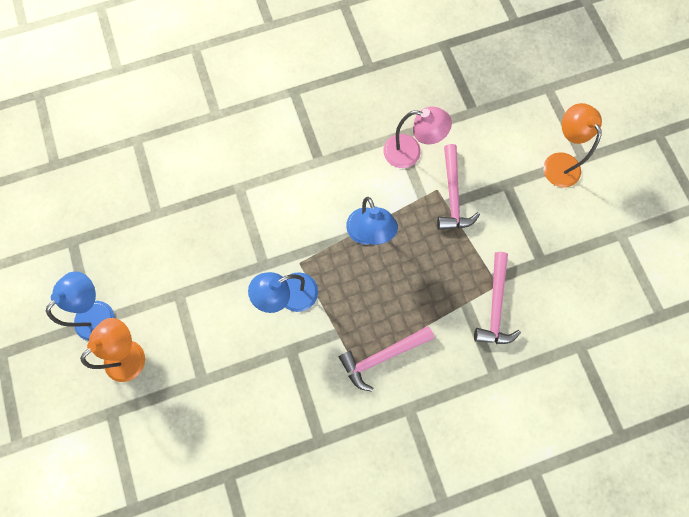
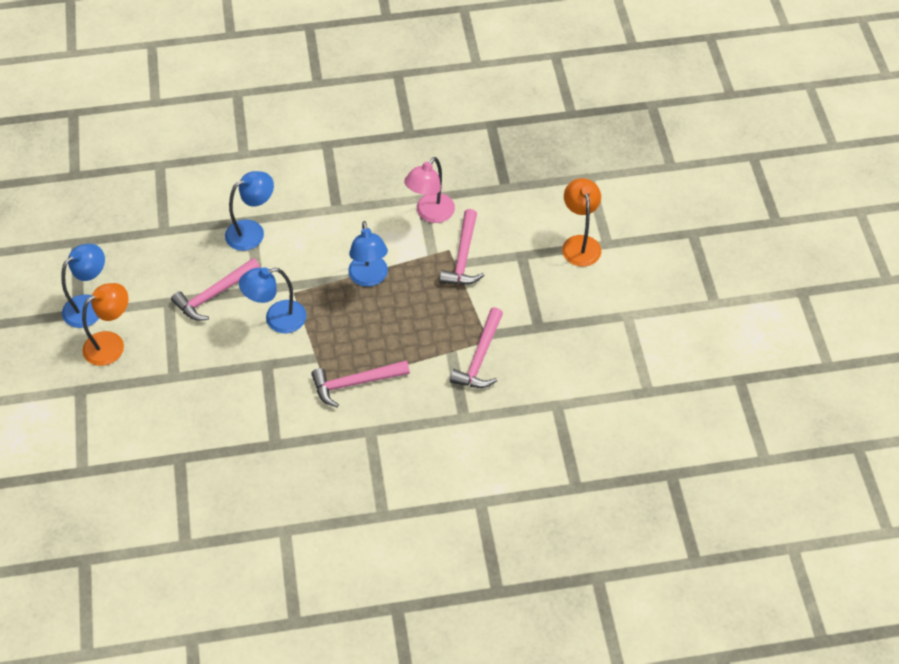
camera: 10 degrees right, 20 degrees down
pink lamp [383,107,452,168] -> pink lamp turned 105 degrees clockwise [404,157,455,223]
none -> pink hammer [171,258,260,321]
none -> blue lamp [225,171,274,251]

